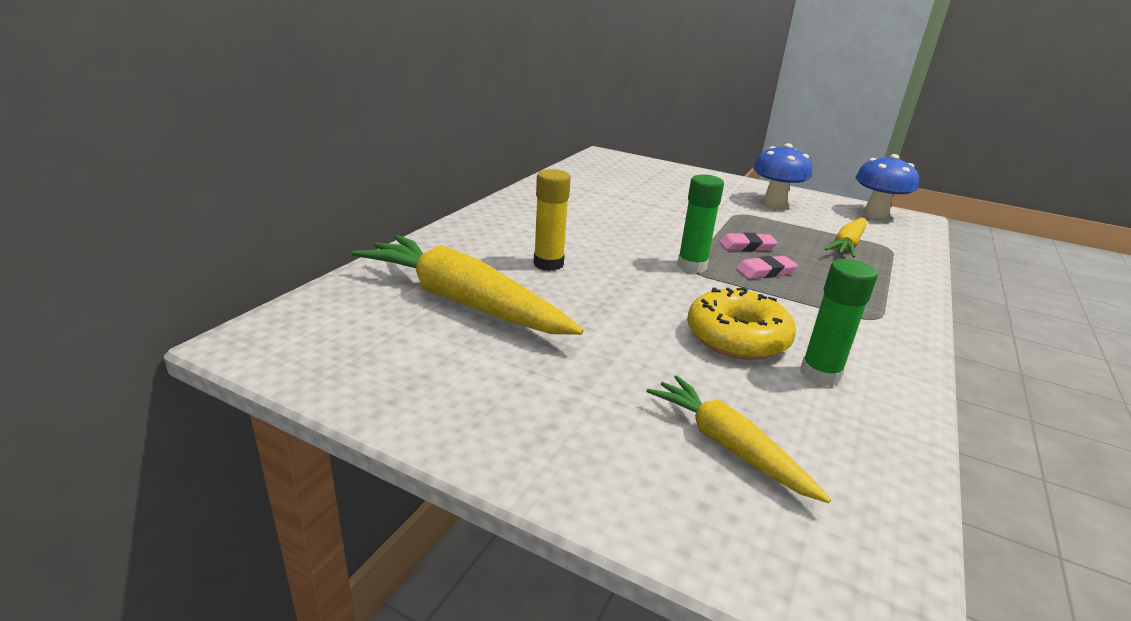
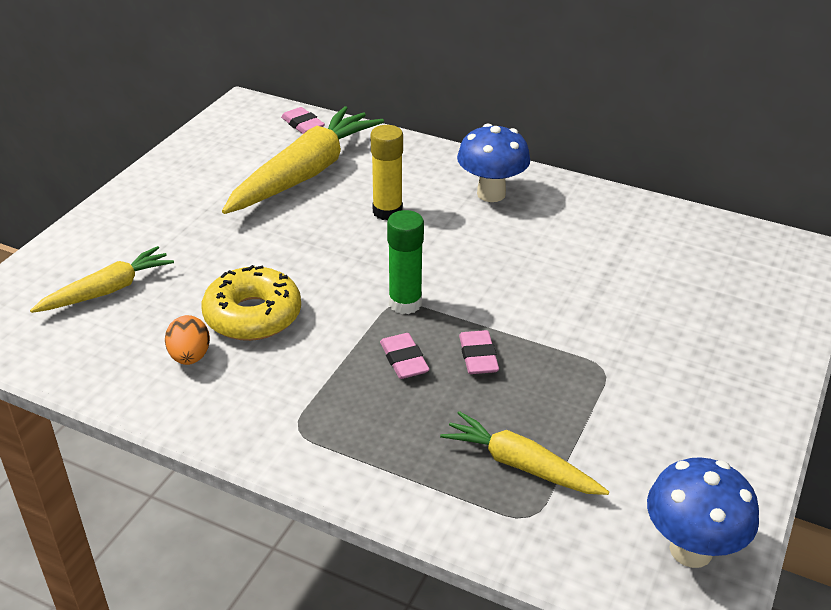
camera: 90 degrees right, 10 degrees up
blue mushroom [753,143,813,207] -> blue mushroom moved to [457,124,530,202]
green glue stick [800,259,878,386] -> orange egg [165,315,210,365]
none -> pink eraser [281,107,325,134]

